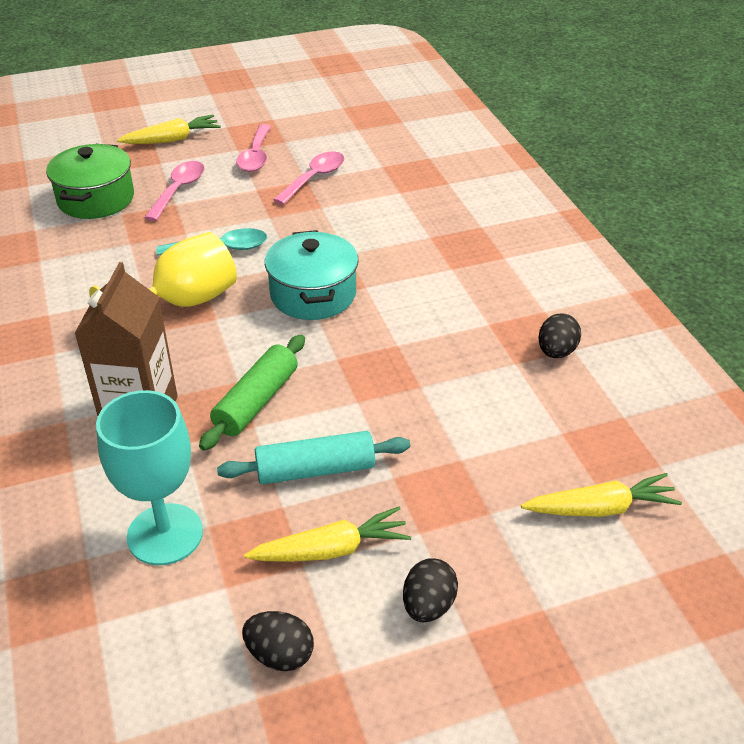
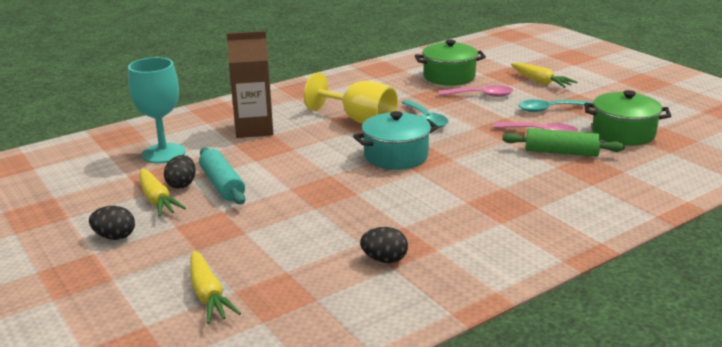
camera: 75 degrees right, 15 degrees down
green rolling pin [199,335,305,451] -> green rolling pin moved to [502,128,625,157]
pink spoon [236,124,271,172] -> turquoise spoon [518,100,593,112]
black egg [242,611,314,671] -> black egg moved to [164,155,196,189]
none -> green pot [584,90,671,146]

